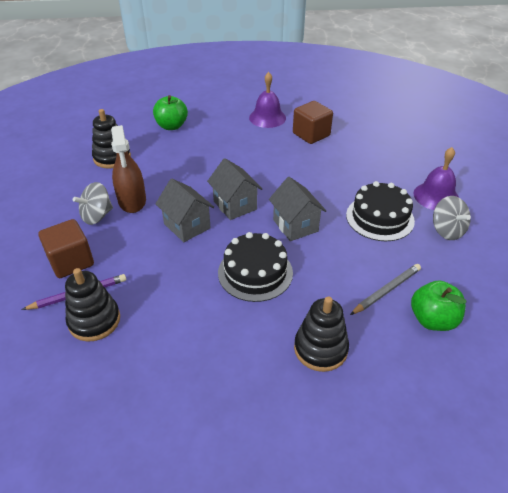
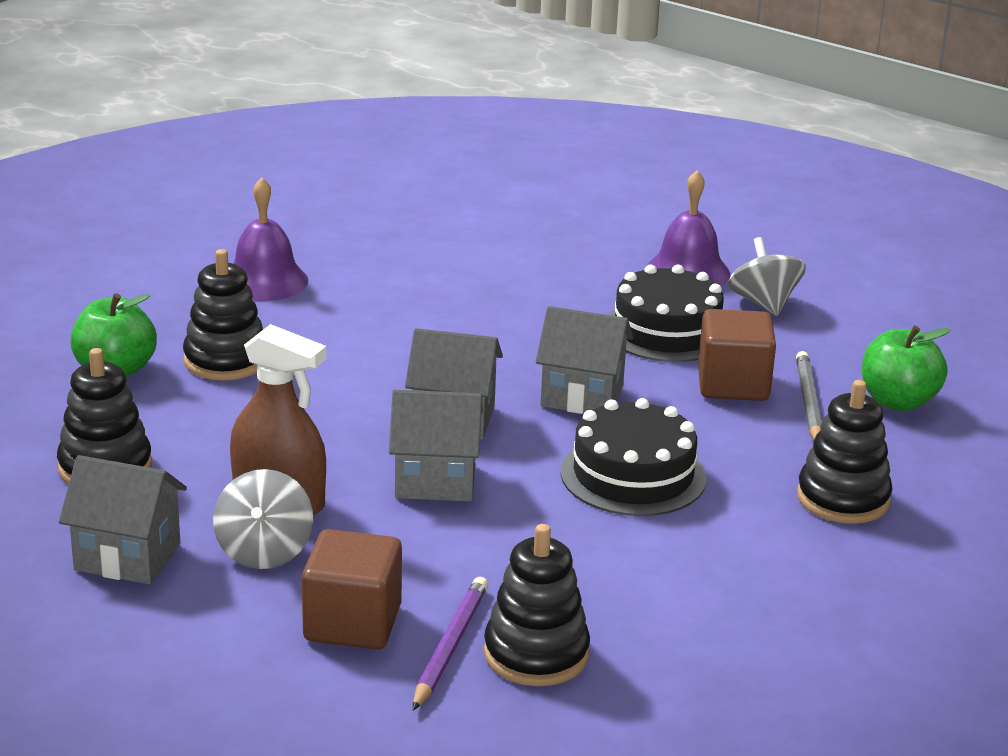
camera: 50 degrees left, 15 degrees down
brown cube [293,101,333,144] -> brown cube moved to [698,309,776,401]
grey spinning top [433,196,471,240] -> grey spinning top turned 120 degrees counterclockwise [728,237,806,316]
none -> grey house [59,455,187,585]
none -> black stacking toy [183,249,263,380]

